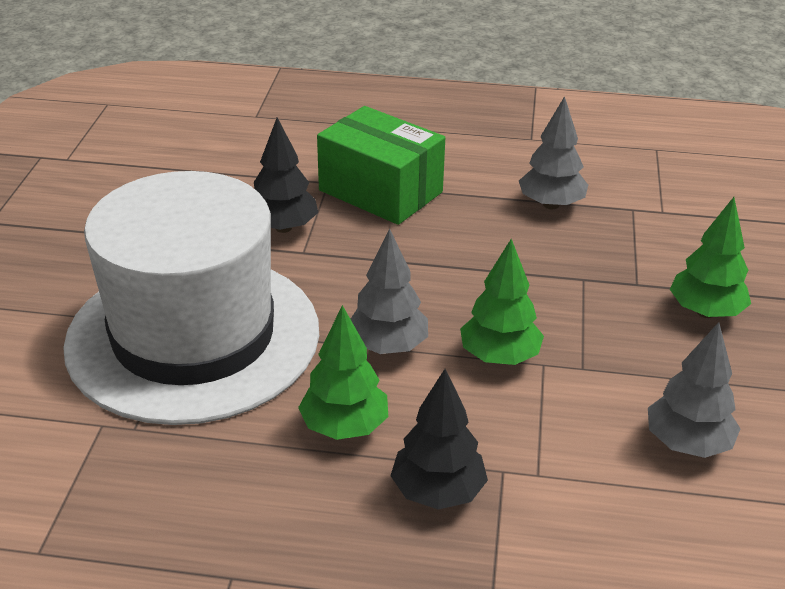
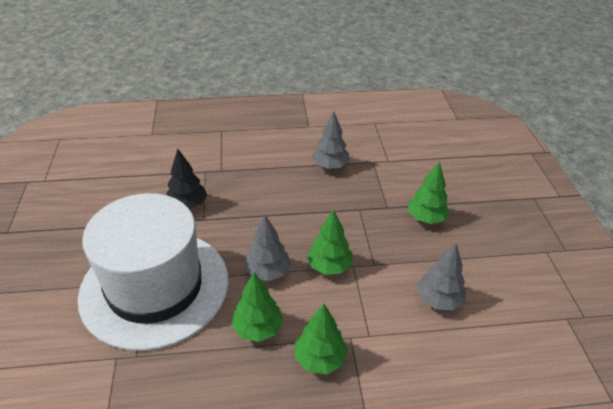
camera: 15 degrees left, 5 degrees up
green box [317,106,445,225] -> none
black tree [390,369,488,510] -> green tree [295,303,348,374]

